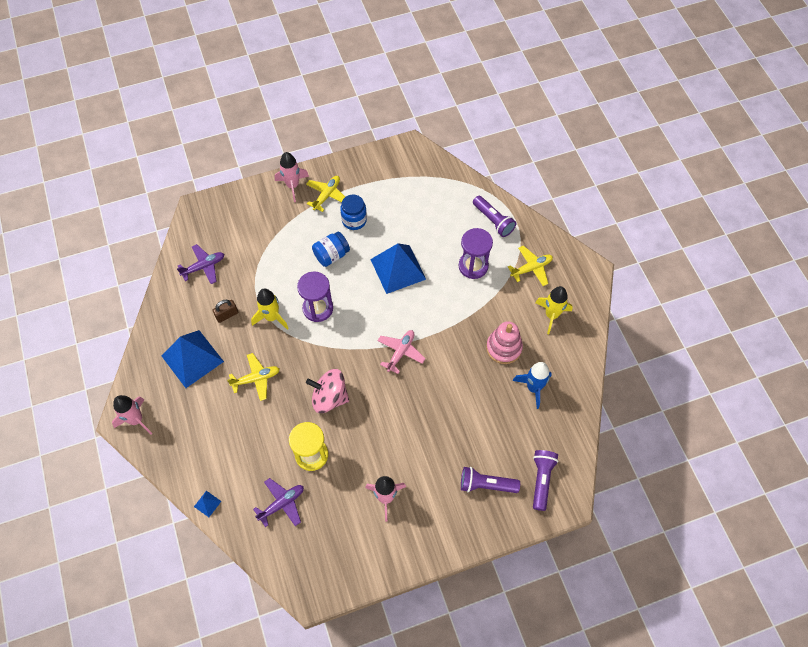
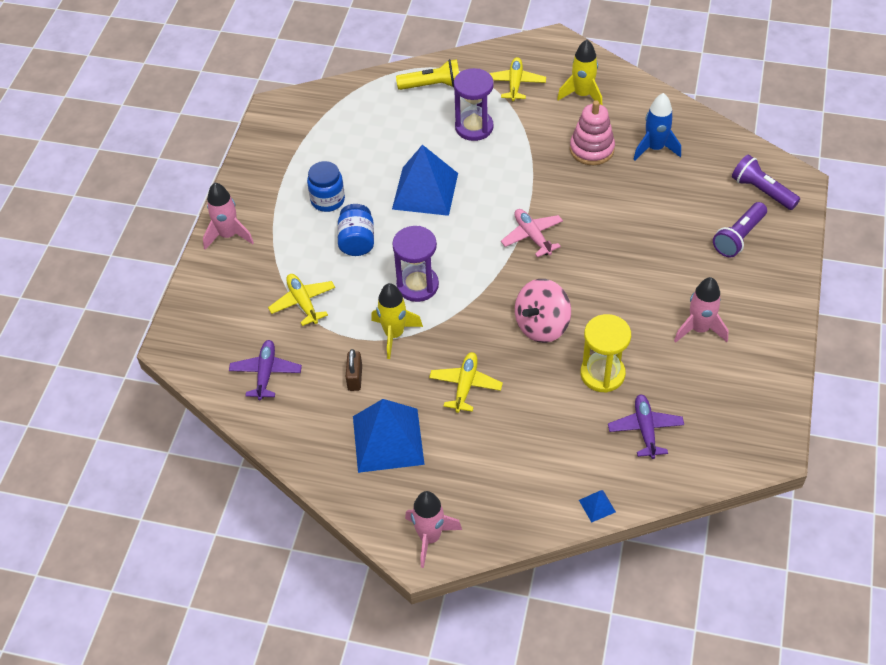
camera: 55 degrees left, 10 degrees down
yellow plane [306,176,345,212] -> yellow plane moved to [268,274,335,326]
purple flashlight [473,196,516,237] -> yellow flashlight [396,59,459,90]

